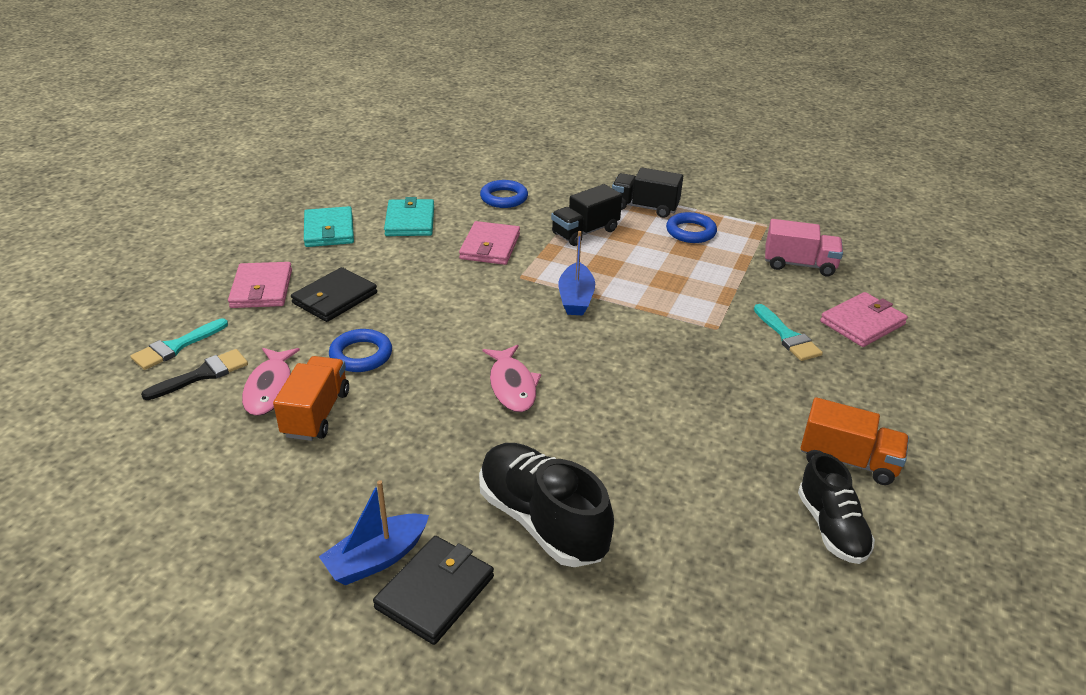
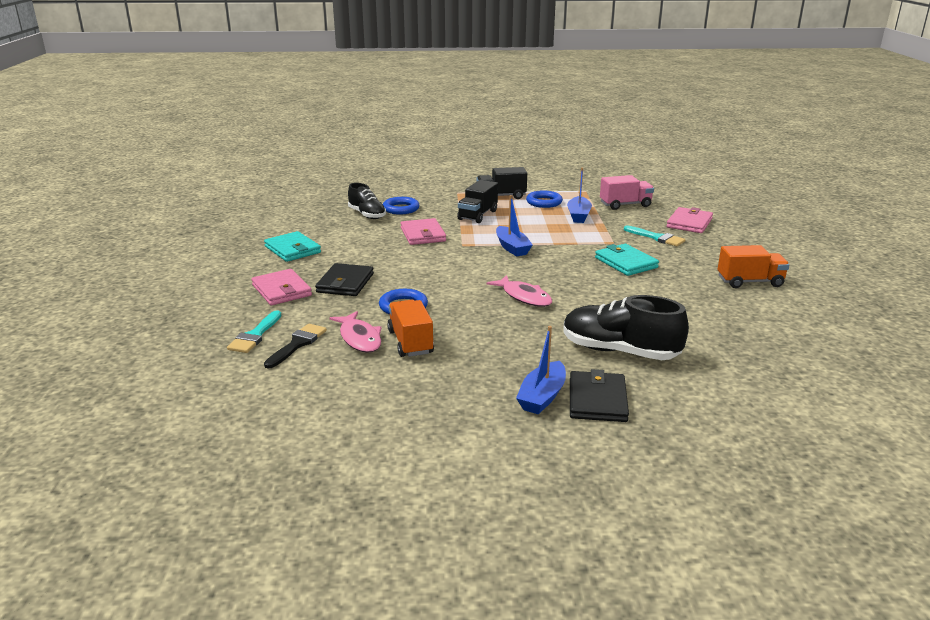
camera: 25 degrees left, 10 degrees down
turquoise wallet [384,197,434,236] -> turquoise wallet moved to [595,244,659,276]
black shoe [798,453,875,564] -> black shoe moved to [348,183,386,219]
none -> blue boat [567,168,592,223]

